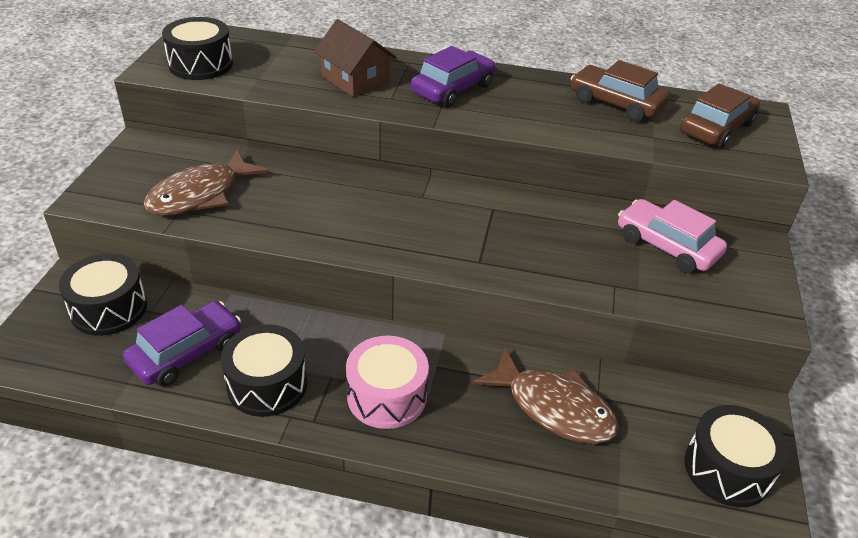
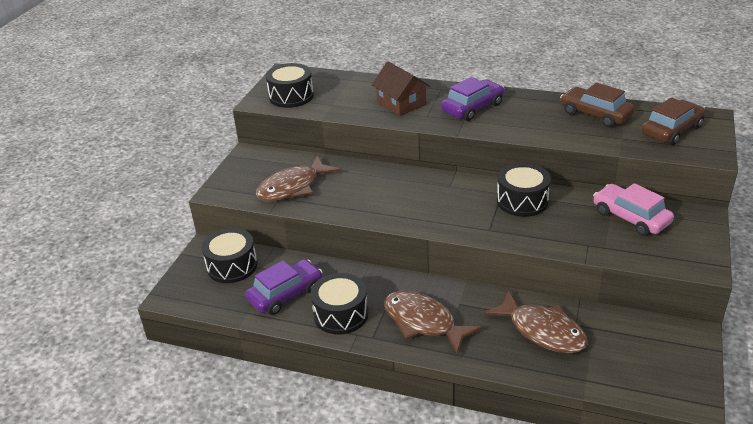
camera: 10 degrees right, 5 degrees down
pink drum [346,336,429,429] -> brown fish [384,291,482,355]
black drum [684,405,789,507] -> black drum moved to [497,163,551,217]

